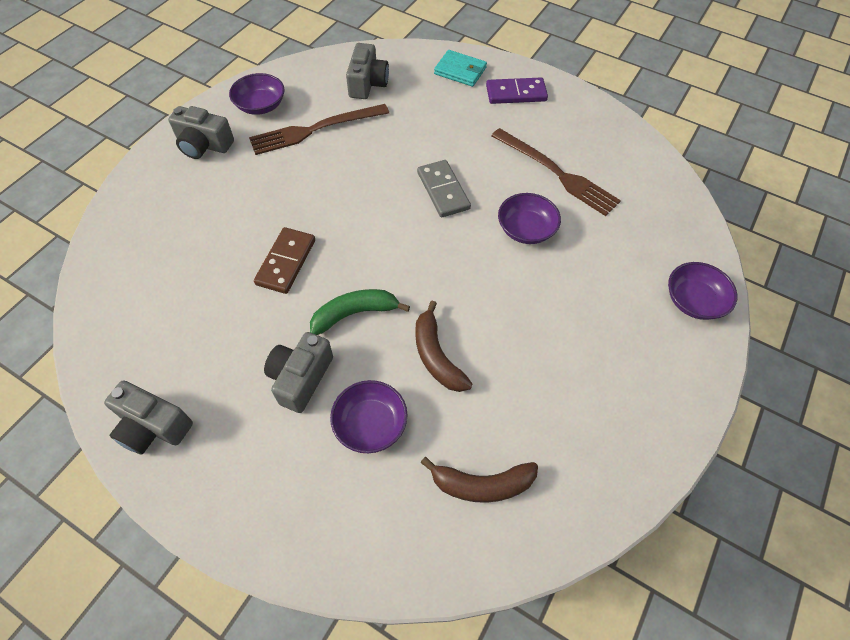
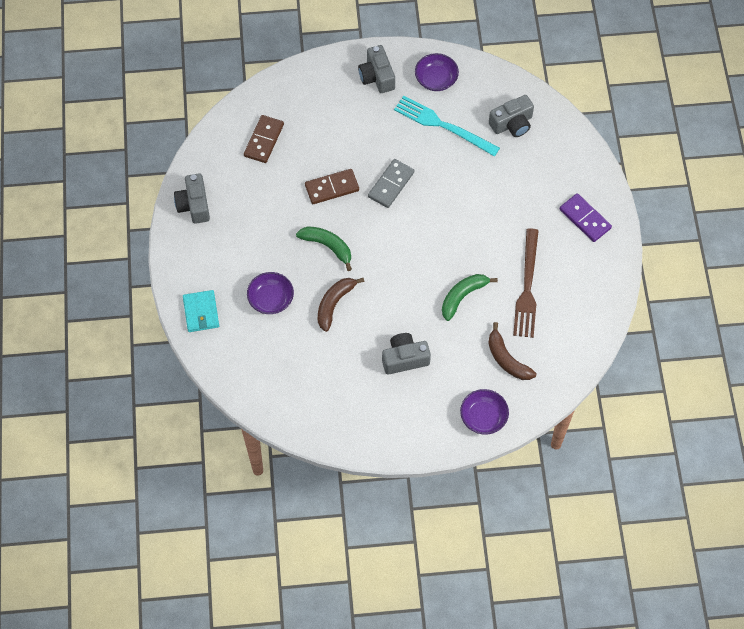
camera: 55 degrees right, 5 degrees up
brown fork [249,104,389,155] -> turquoise fork [394,96,500,157]
grey camera [264,332,333,413] -> grey camera moved to [382,333,431,375]
grey domino [417,160,471,218] -> grey domino moved to [368,159,414,208]
brown banana [421,457,538,503] -> brown banana moved to [488,322,537,380]
turquoise wallet [434,50,487,87] -> turquoise wallet moved to [183,290,219,332]
purple bowl [498,193,561,244] -> green banana [442,274,498,321]
none -> brown domino [244,115,284,163]

